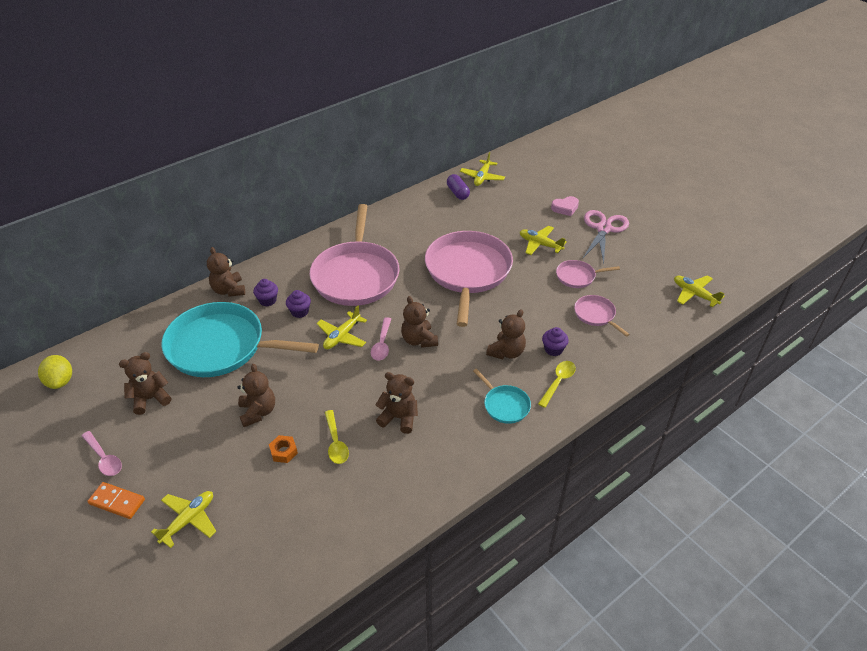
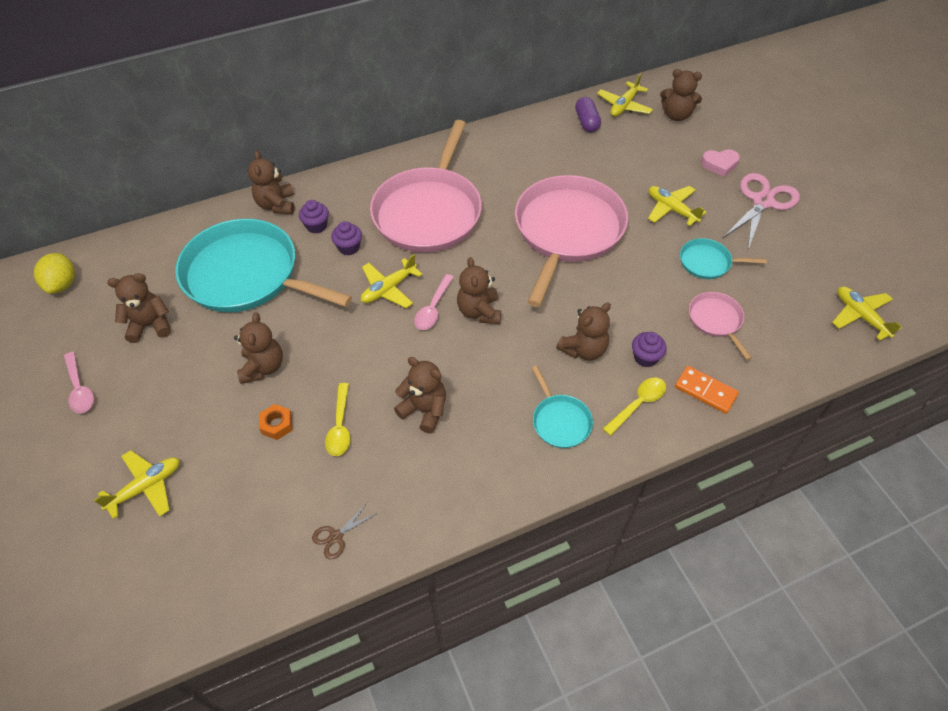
camera: 15 degrees right, 10 degrees up
orange domino [87,482,145,519] -> orange domino moved to [675,366,739,414]
pink pan [556,260,620,288] -> turquoise pan [680,238,767,279]
none -> brown scissors [312,503,376,559]
none -> brown teddy bear [660,69,702,121]

